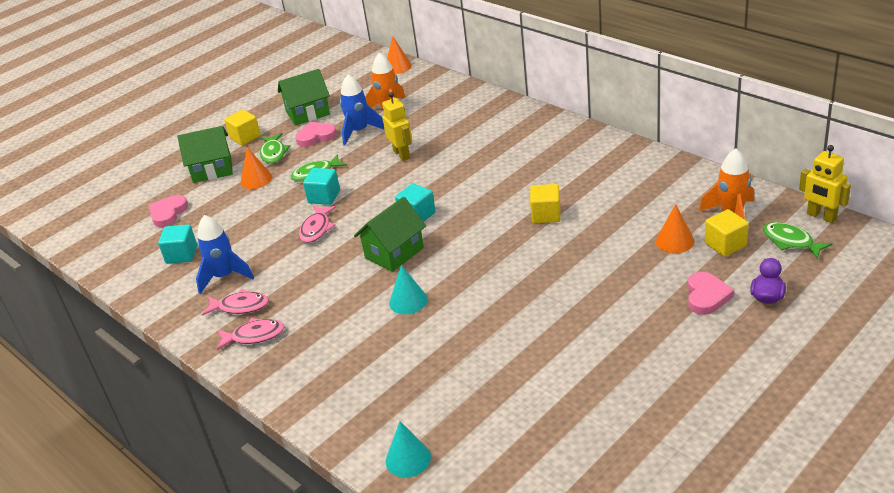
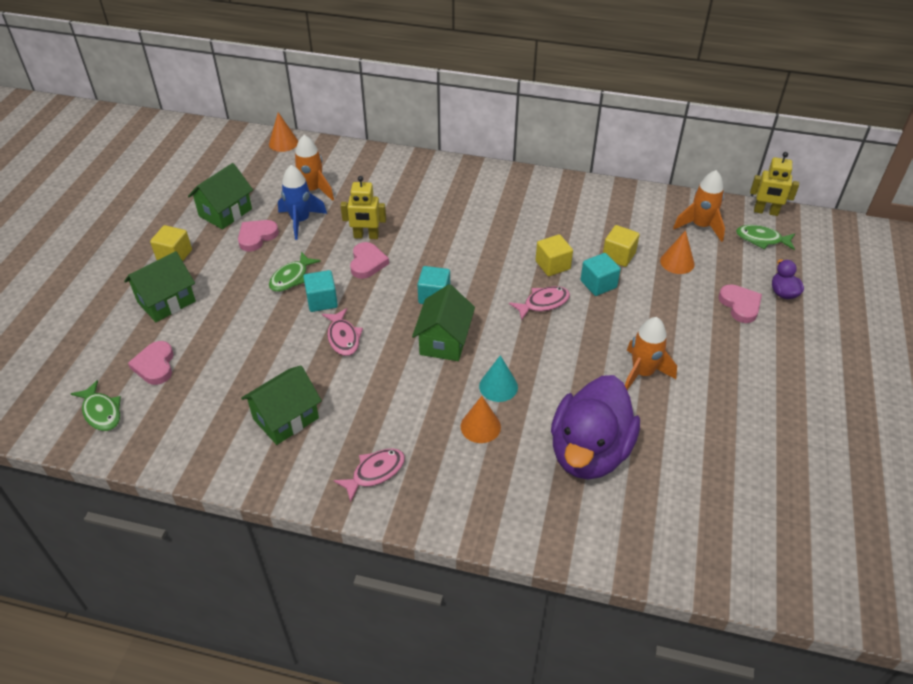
camera: 35 degrees left, 10 degrees up
turquoise cube [158,224,197,264] -> turquoise cube moved to [580,253,621,296]
blue rocket [196,215,254,294] -> green house [241,365,322,445]
pink fish [202,289,269,316] -> pink fish moved to [509,286,570,321]
orange cone [241,147,272,189] -> orange cone moved to [461,396,501,443]
green fish [260,133,290,164] -> green fish moved to [71,380,121,431]
yellow robot [382,92,412,161] -> yellow robot turned 150 degrees clockwise [340,176,386,239]
turquoise cone [386,421,431,478] -> none
yellow cube [705,209,749,257] -> yellow cube moved to [603,225,640,267]
none -> pink heart [350,242,389,279]
none -> purple duck [551,375,640,480]
none -> orange rocket [625,317,677,390]

